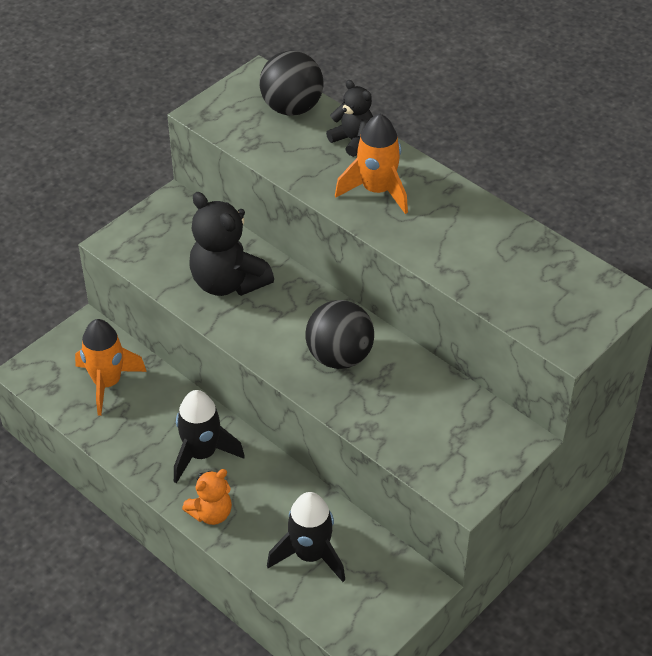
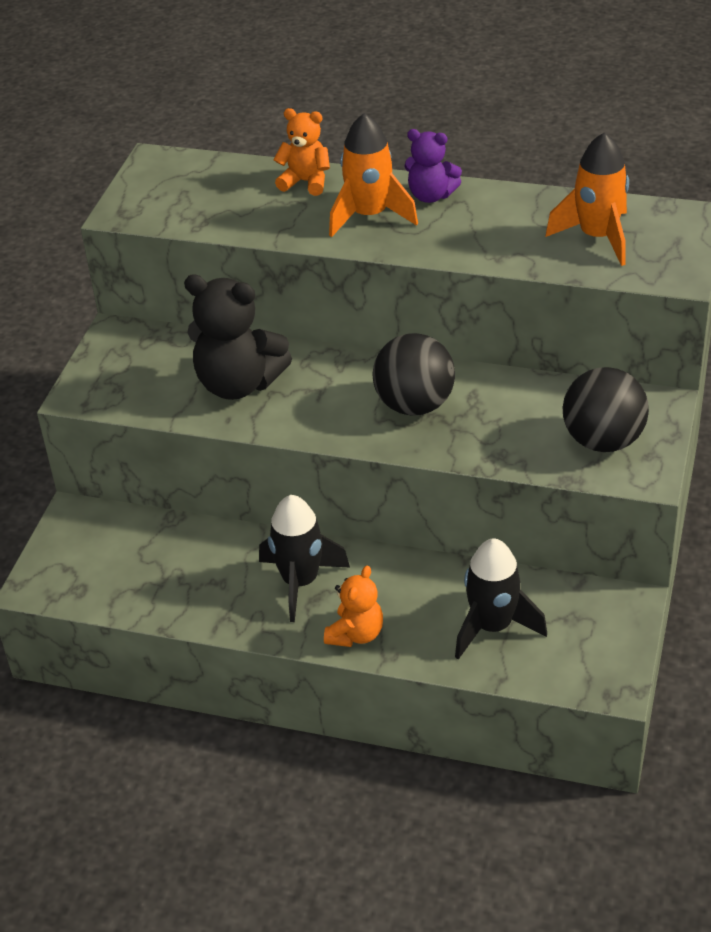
camera: 25 degrees left, 5 degrees down
orange rocket [75,319,147,416] -> orange rocket moved to [545,132,629,266]
black ball [259,51,324,116] -> black ball moved to [563,367,649,452]
black teddy bear [326,80,373,157] -> orange teddy bear [274,108,330,196]
none -> purple teddy bear [404,129,462,203]

